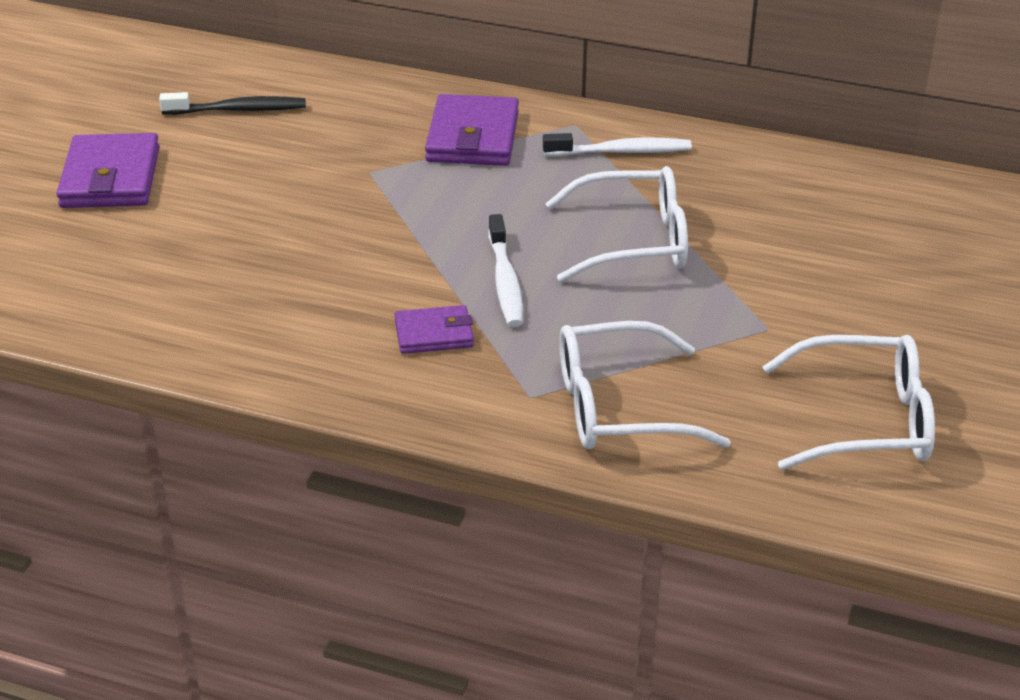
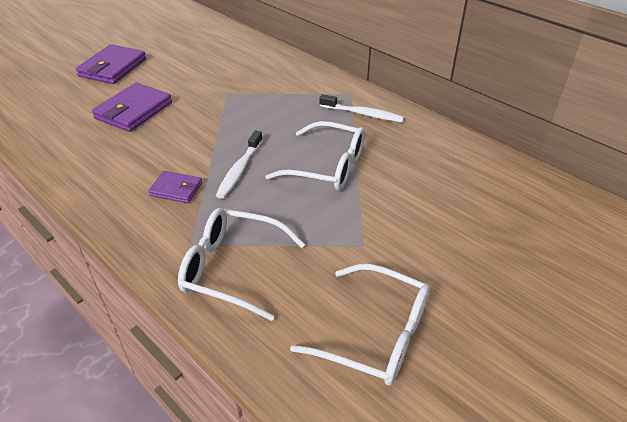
camera: 25 degrees right, 5 degrees up
black toothbrush [159,92,306,115] -> none
purple wallet [425,94,519,166] -> purple wallet moved to [92,83,172,132]

